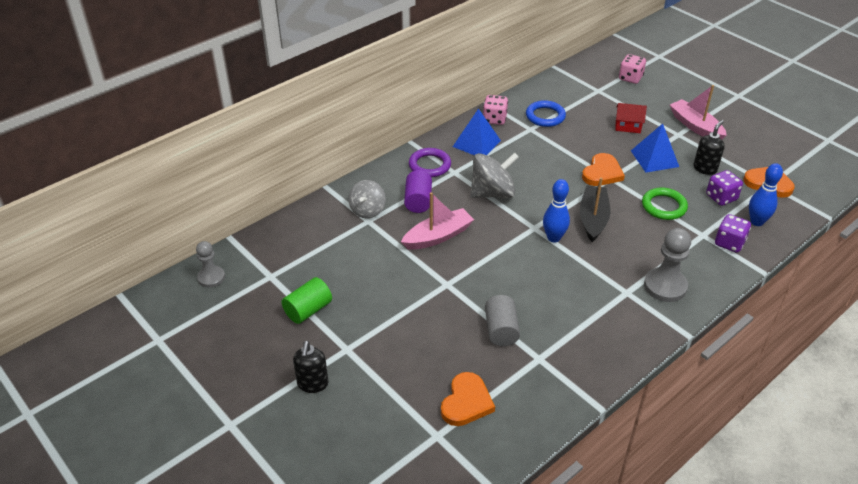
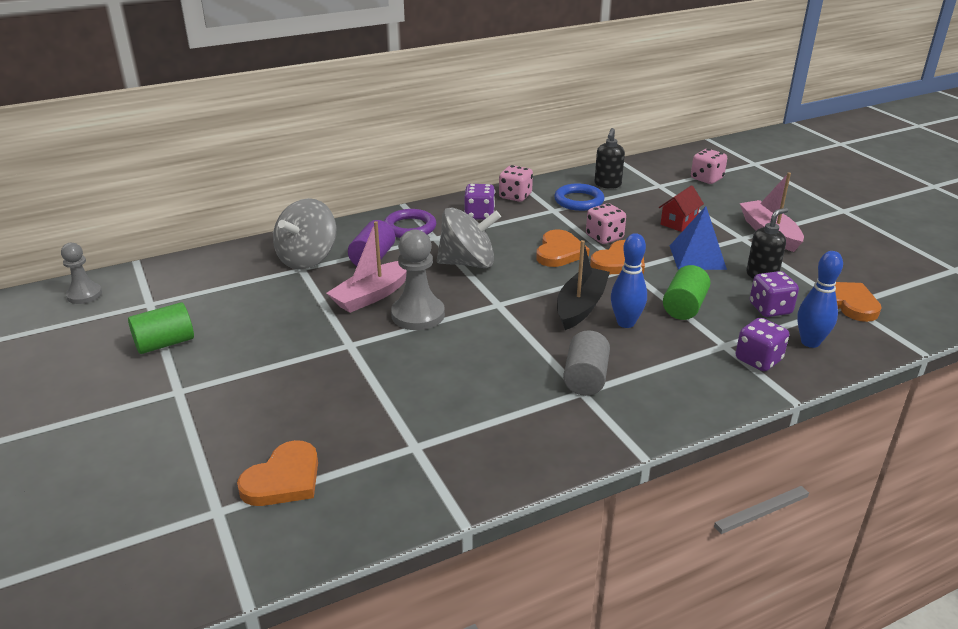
camera: 15 degrees right, 10 degrees down
black soap dispenser [293,341,328,393] -> black soap dispenser moved to [594,128,625,189]
grey spinning top [348,180,386,218] -> grey spinning top [273,198,336,270], size x1.52
pink boat [401,192,474,250] -> pink boat turned 150 degrees clockwise [327,221,407,313]
blue pyramid [453,108,501,155] -> purple dice [464,184,495,220]
grey cylinder [485,295,520,346] -> grey cylinder moved to [563,330,610,396]
blue bowling pin [543,179,570,243] -> blue bowling pin moved to [611,233,647,328]
red house [615,103,647,133] -> red house turned 75 degrees counterclockwise [659,185,704,232]
green ring [642,188,688,220] -> green cylinder [663,265,710,320]
grey pawn [644,228,691,302] -> grey pawn moved to [391,230,445,330]
none -> orange heart [536,229,589,267]
none -> pink dice [586,203,626,244]

